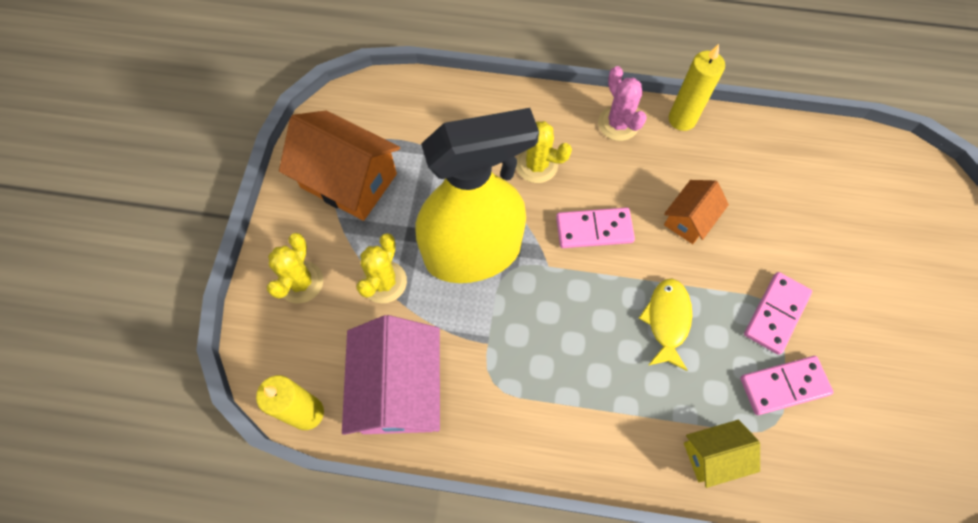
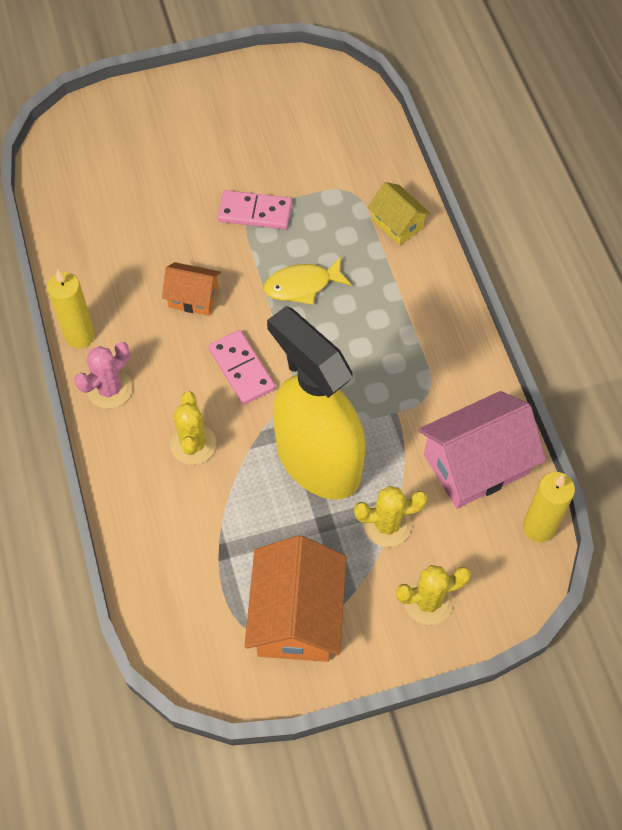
camera: 115 degrees left, 5 degrees down
pink domino [740,356,834,415] -> none

